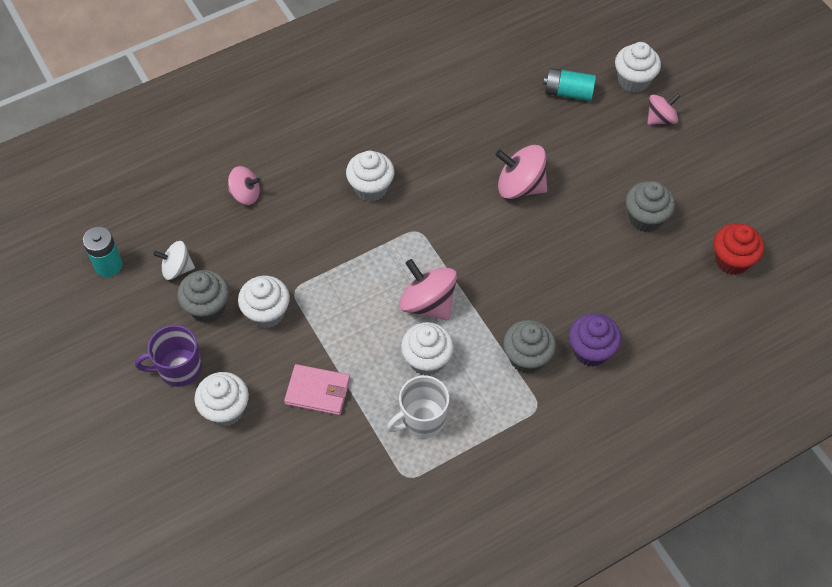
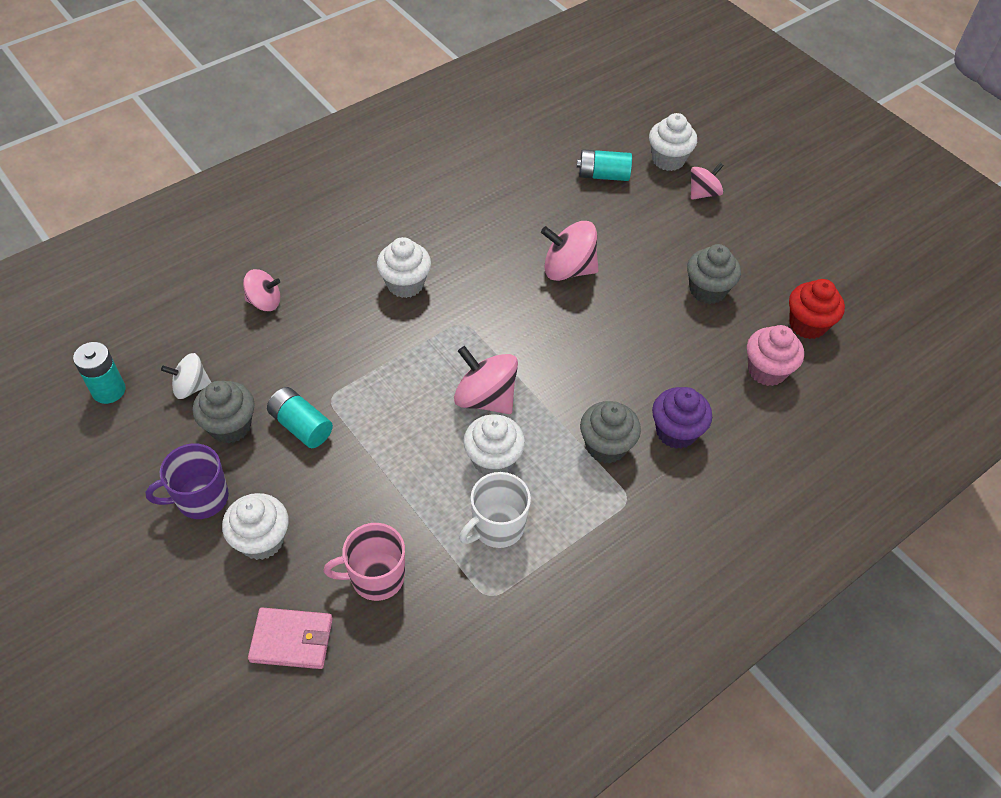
camera: 10 degrees left, 5 degrees down
white cupcake [238,276,290,328] -> turquoise battery [267,387,333,448]
pink wallet [284,364,350,415] -> pink wallet moved to [248,607,333,669]
none -> pink mug [324,523,405,601]
none -> pink cupcake [747,325,804,386]

